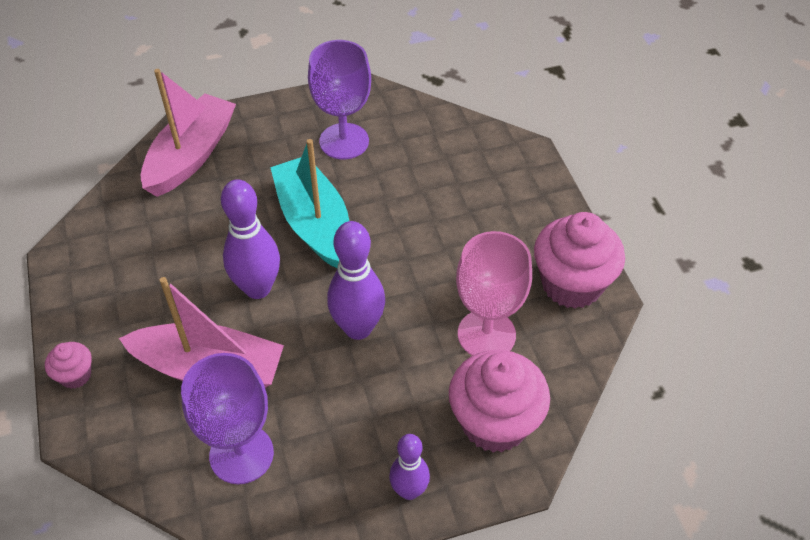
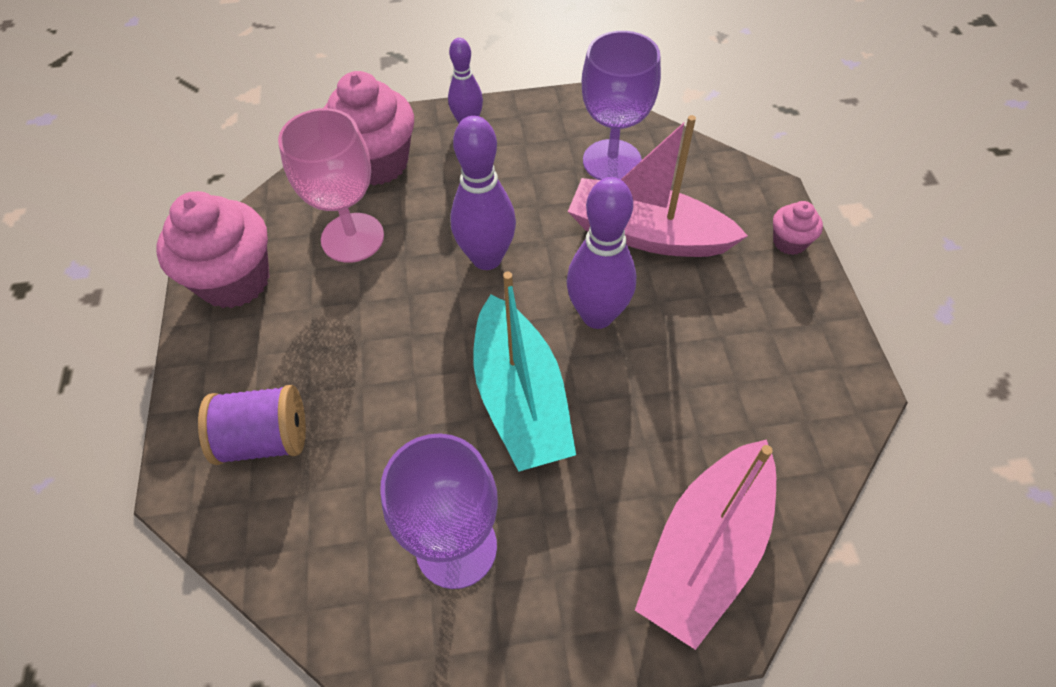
camera: 170 degrees left, 5 degrees up
none -> purple spool [198,385,306,465]

